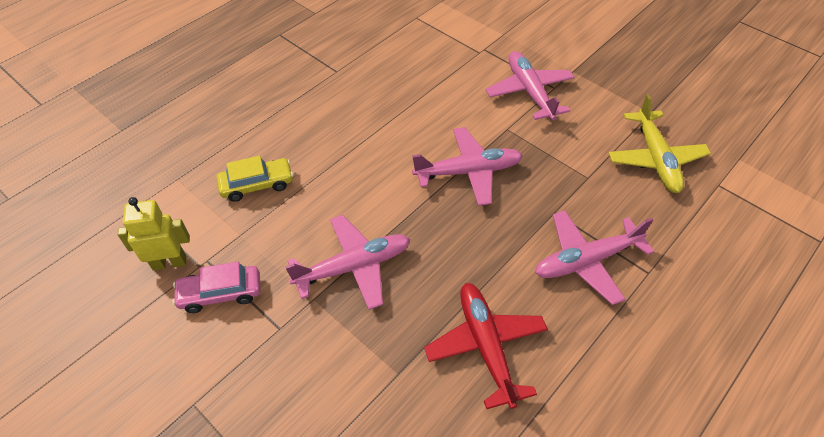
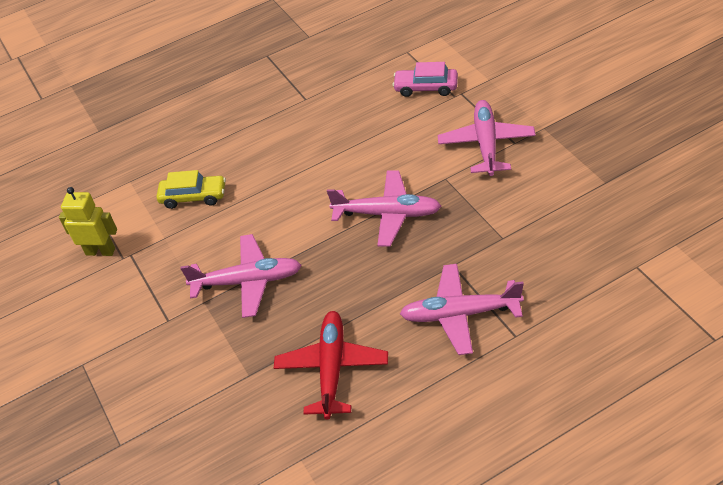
camera: 25 degrees right, 5 degrees down
pink car [172,261,261,313] -> pink car moved to [392,62,458,97]
yellow plane [608,94,711,193] -> none

